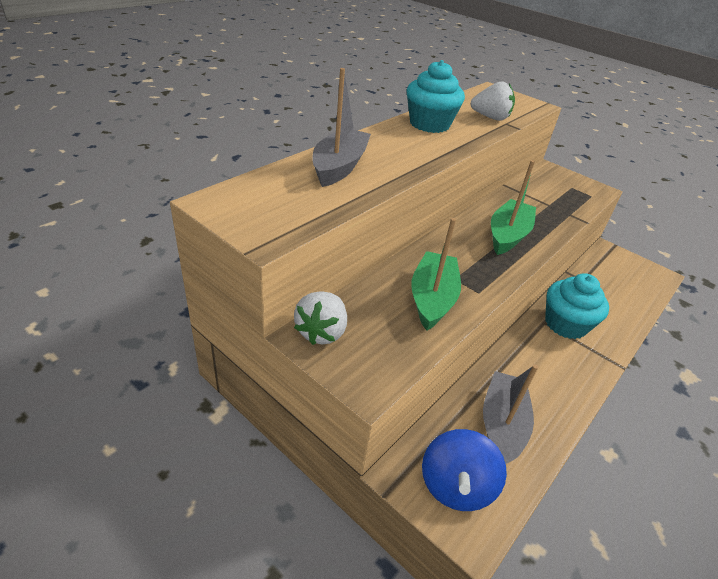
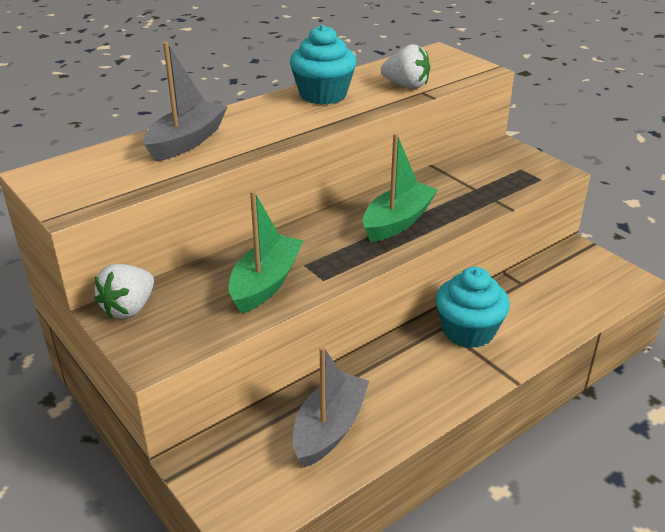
camera: 15 degrees right, 5 degrees down
blue spinning top [422,429,507,511] -> none

